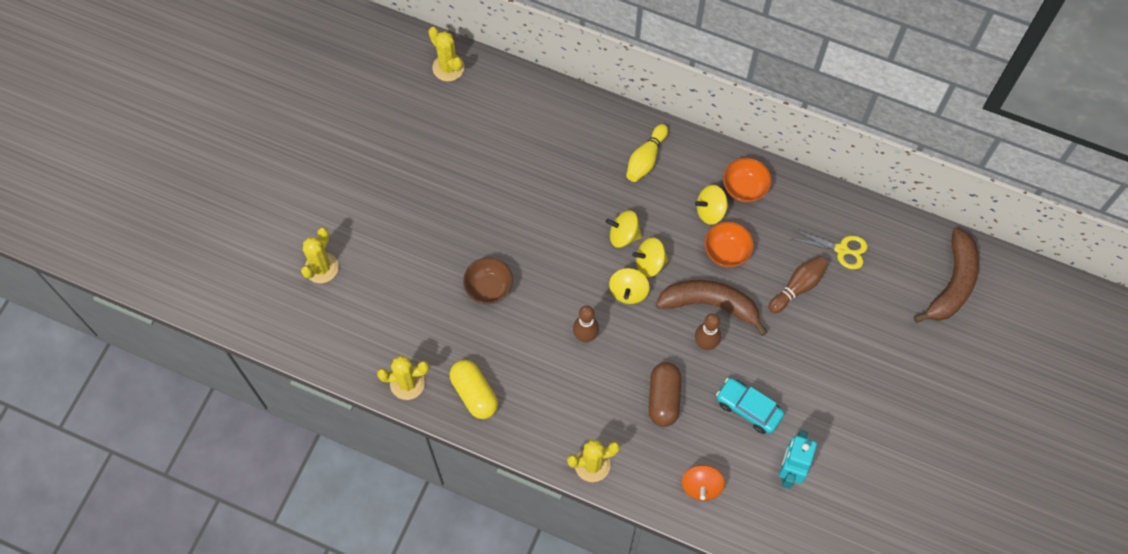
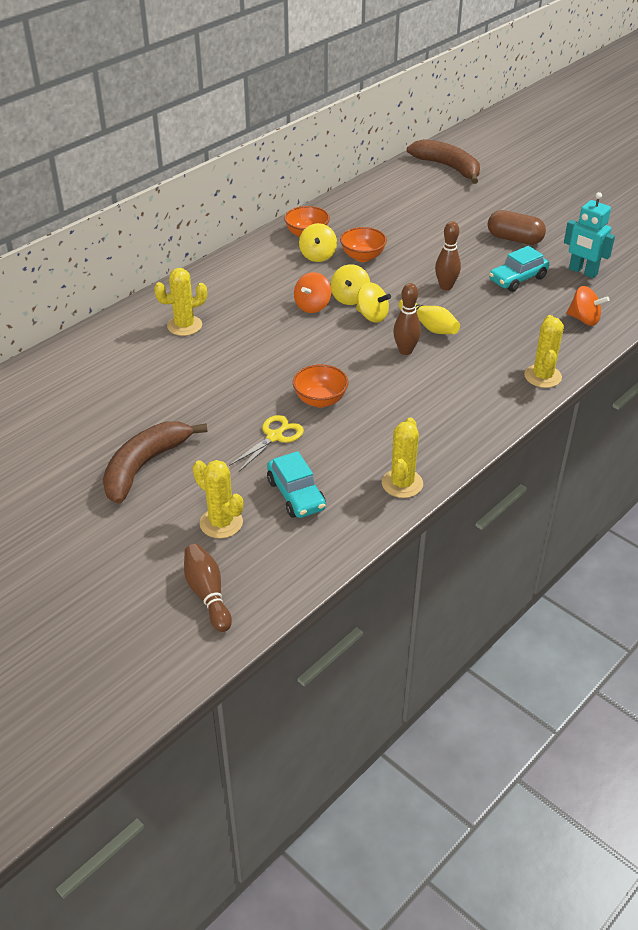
camera: 70 degrees left, 25 degrees down
yellow cactus [428,27,464,81] -> yellow cactus moved to [154,268,207,336]
yellow capsule [450,360,498,419] -> none
brown bowl [463,257,513,304] -> orange bowl [293,364,349,408]
yellow spinning top [606,210,642,248] -> orange spinning top [294,272,331,313]
yellow bowling pin [626,124,668,182] -> yellow bowling pin moved to [399,299,460,334]
brown capsule [649,362,681,427] -> brown capsule moved to [488,210,546,245]
brown banana [656,280,767,336] -> brown banana moved to [103,421,208,504]
brown bowling pin [769,256,828,313] -> brown bowling pin moved to [184,544,232,632]
yellow scissors [791,229,868,269] -> yellow scissors moved to [229,415,304,472]
none -> turquoise car [267,451,326,518]

